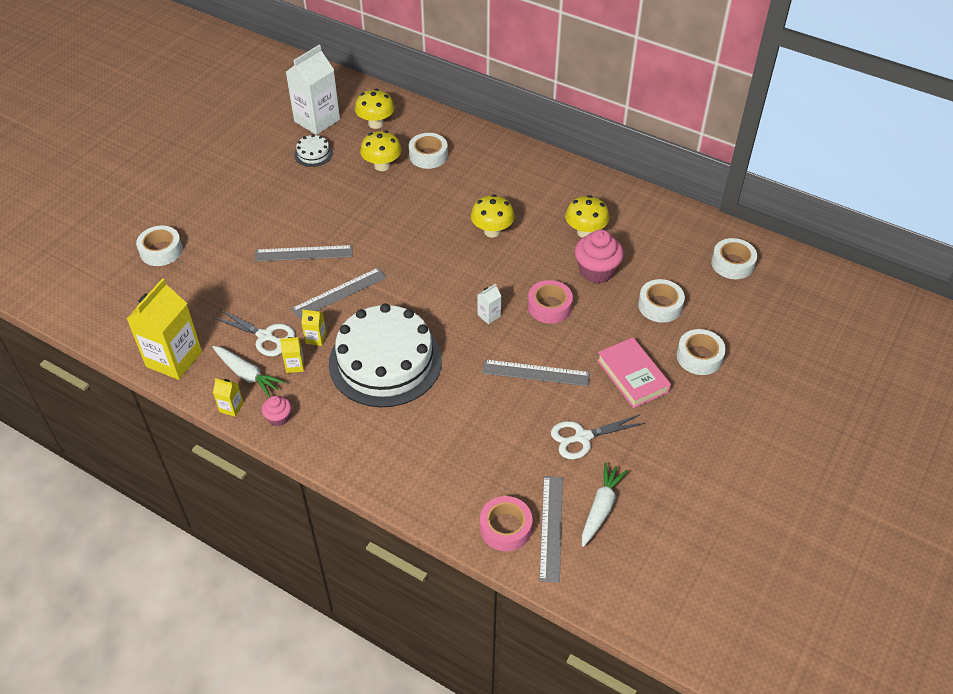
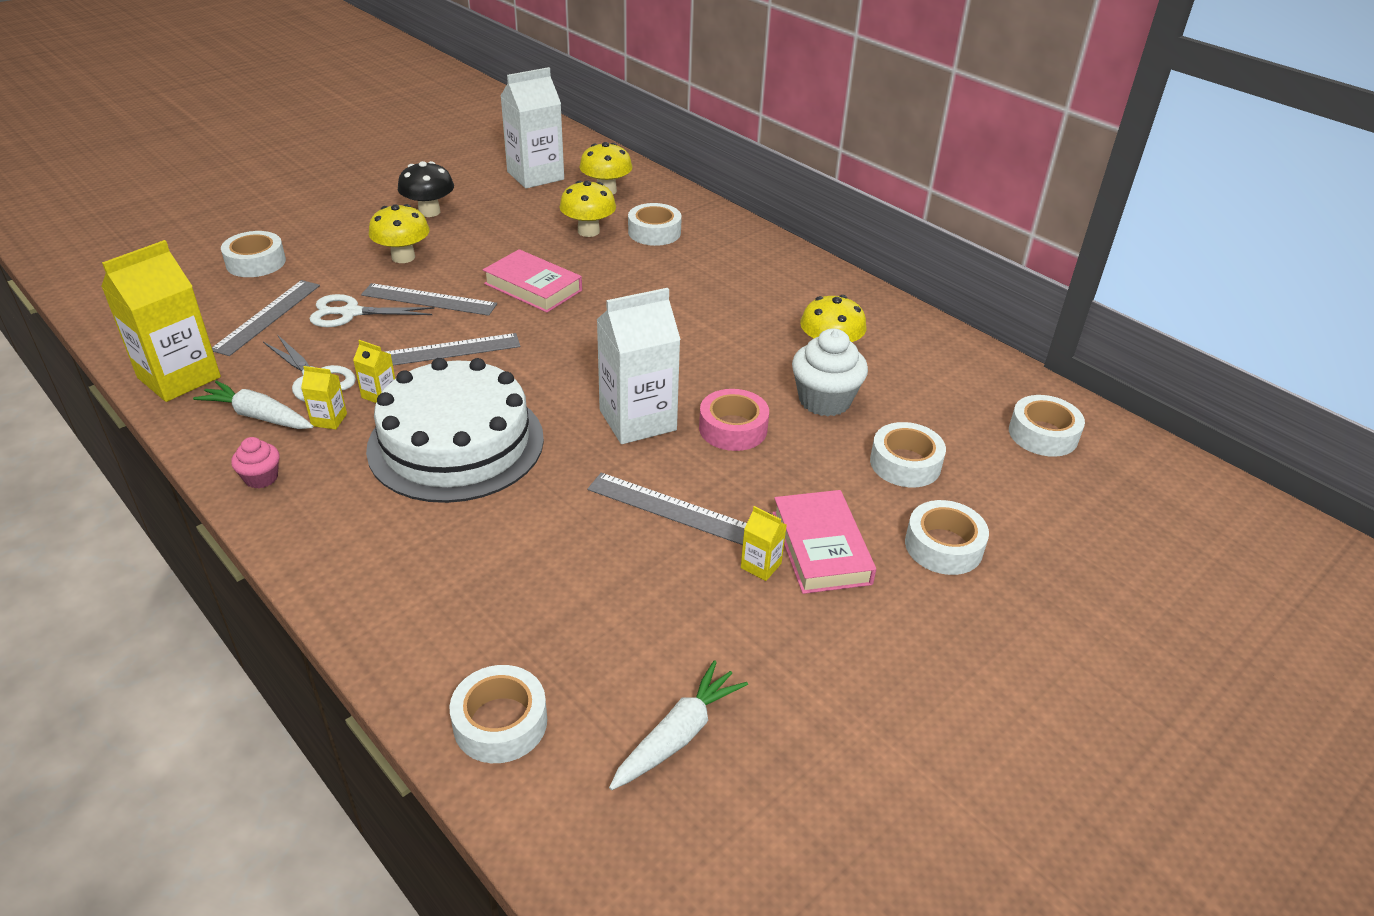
camera: 15 degrees right, 10 degrees down
white carrot [213,346,285,397] -> white carrot turned 150 degrees clockwise [193,380,313,429]
yellow carton [213,378,243,417] -> yellow carton moved to [741,506,787,581]
white cake [294,134,333,167] -> none
yellow mushroom [471,194,515,238] -> yellow mushroom moved to [369,204,430,263]
white carton [477,284,501,324] -> white carton [596,288,681,444], size x2.32
pink tape [480,496,533,551] -> white tape [449,665,547,763]
grey ruler [539,476,563,583] -> grey ruler moved to [212,280,320,356]
white scissors [551,414,645,459] -> white scissors moved to [309,294,435,327]
pink cupcake [575,230,624,284] -> white cupcake [792,328,868,416]
none -> black mushroom [398,161,454,217]
none -> pink book [483,249,582,313]

